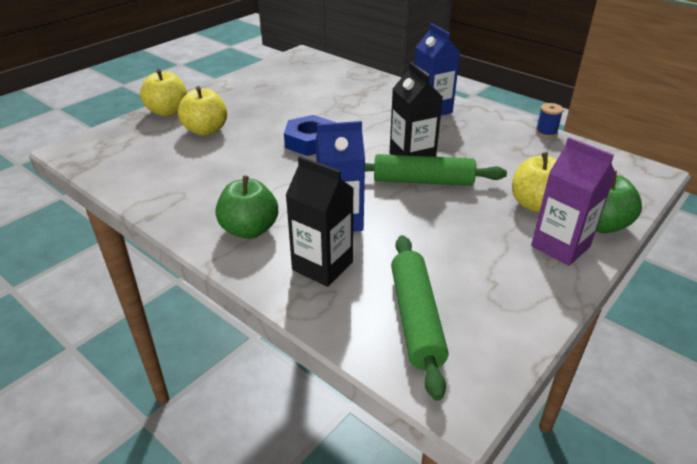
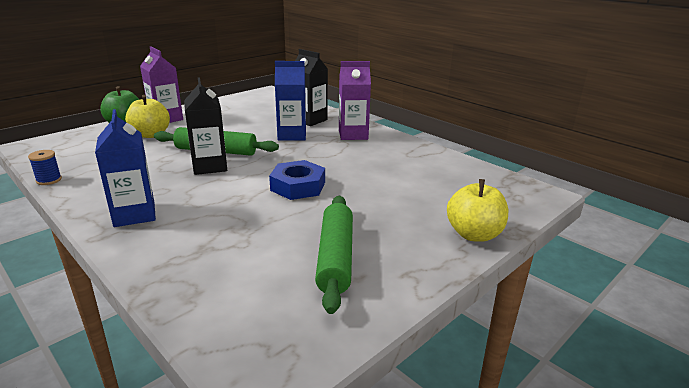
camera: 175 degrees left, 10 degrees down
yellow apple [178,86,227,136] -> none
green apple [215,175,278,239] -> purple carton [339,61,371,140]
green rolling pin [391,235,449,401] -> green rolling pin moved to [315,196,353,314]

